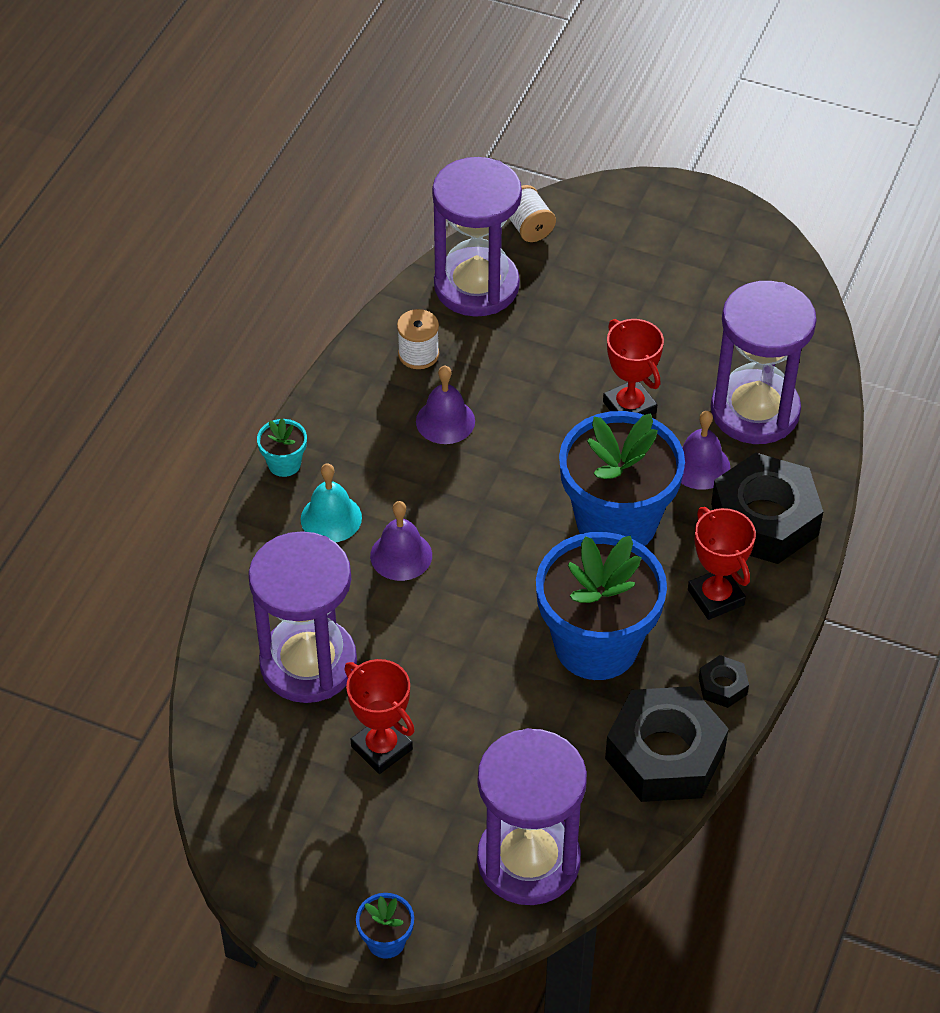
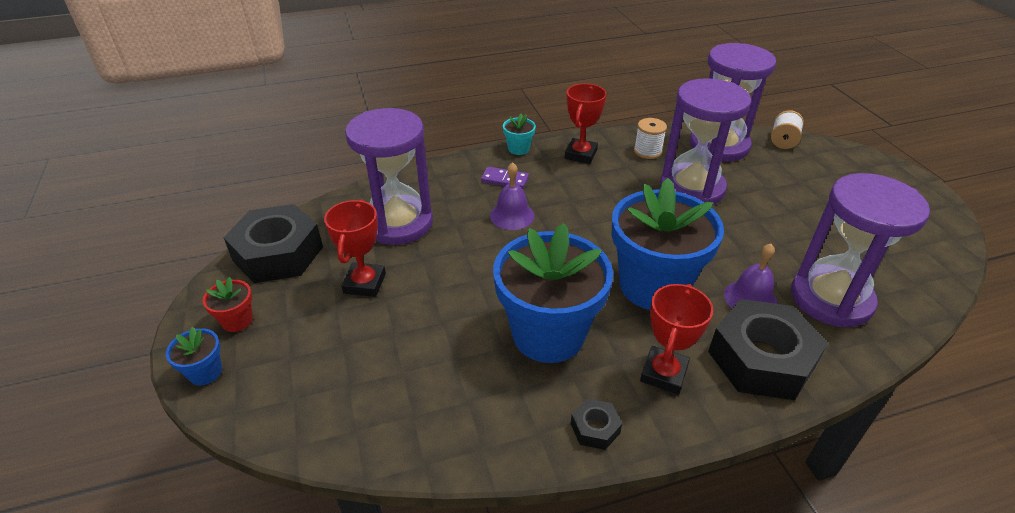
camera: 50 degrees right, 10 degrees down
turquoise bell [301,463,362,542] -> purple domino [481,167,529,189]
purple bell [416,366,475,444] -> none
purple hourglass [477,728,587,905] -> purple hourglass moved to [660,78,751,205]
red trophy [603,319,664,415] -> red trophy moved to [565,83,607,164]
black nut [605,686,729,802] -> black nut moved to [223,204,323,283]
none -> red flower pot [203,277,253,332]

